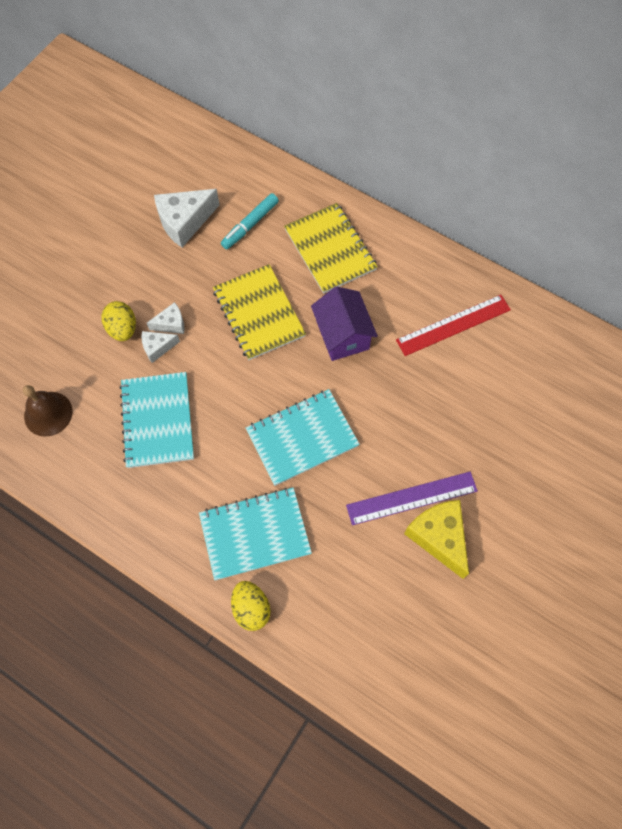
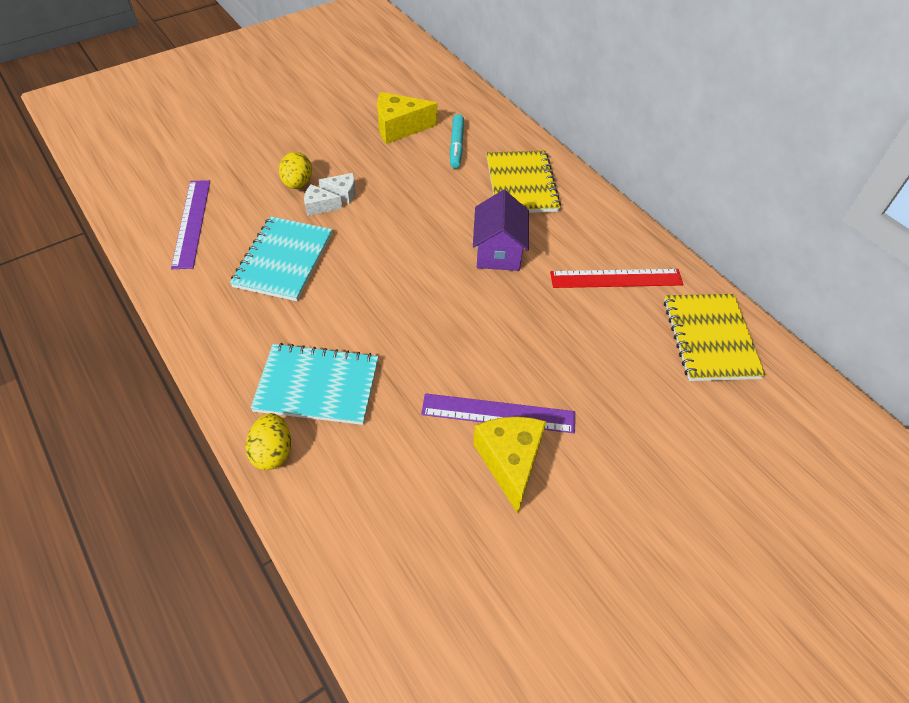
camera: 20 degrees right, 15 degrees down
brown bell [23,385,73,437] -> purple ruler [171,180,210,269]
white cheese [154,189,219,247] -> yellow cheese [377,92,438,144]
yellow notebook [213,264,306,360] -> yellow notebook moved to [664,294,766,381]
turquoise marker [221,193,279,250] -> turquoise marker turned 60 degrees counterclockwise [450,114,464,168]
turquoise notebook [246,389,360,486] -> none

